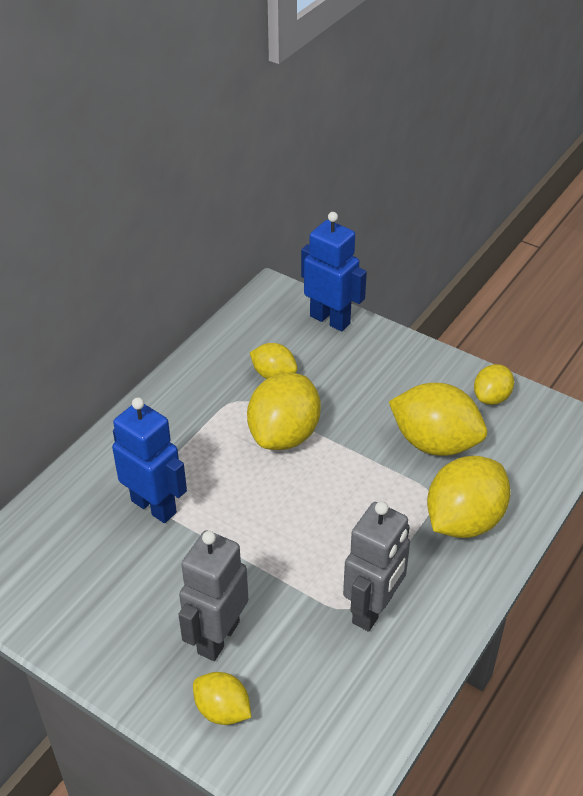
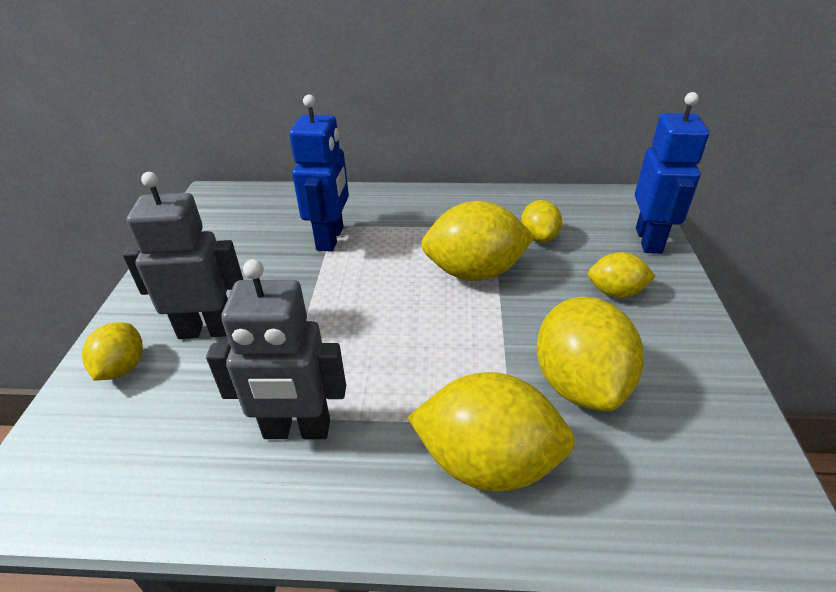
camera: 60 degrees right, 5 degrees down
yellow lemon [474,364,514,405] -> yellow lemon moved to [588,252,656,298]

